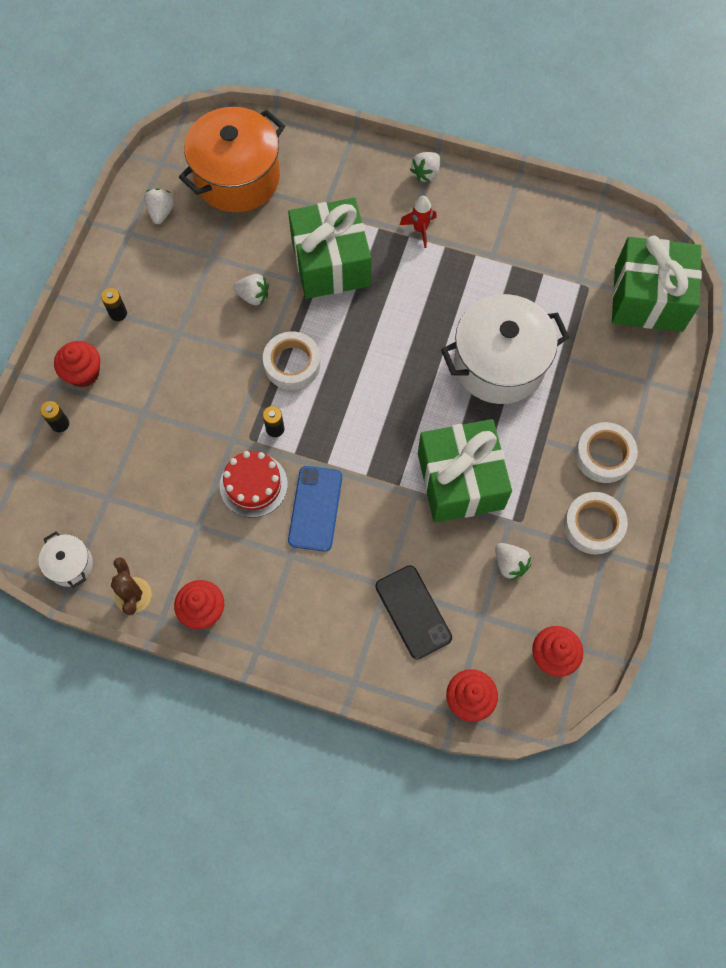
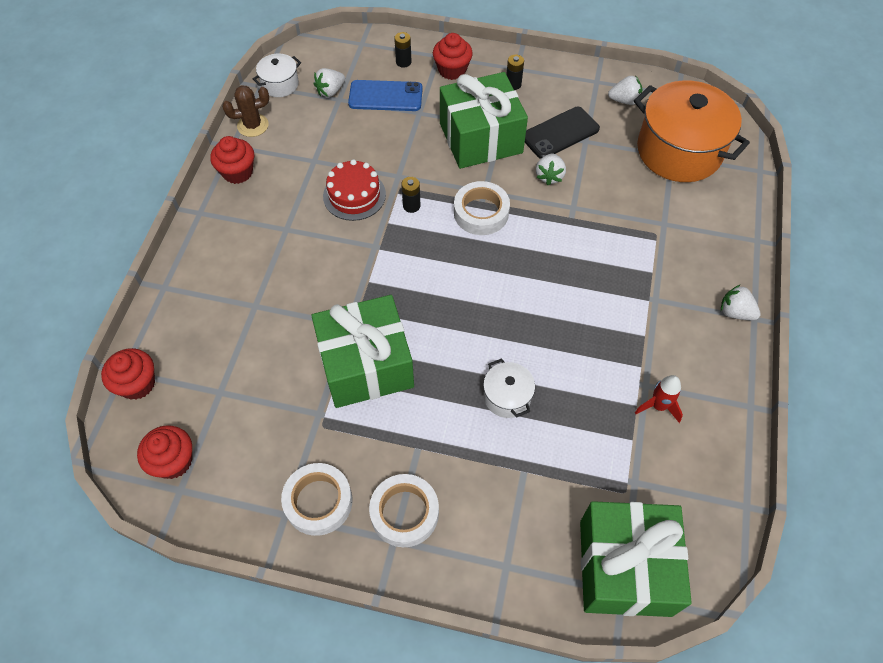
camera: 85 degrees right, 10 degrees down
green gift [288,198,371,299] -> green gift moved to [440,72,528,169]
blue phone [288,466,342,552] -> blue phone moved to [348,80,423,111]
black phone [375,565,452,659] -> black phone moved to [525,107,600,159]
red rocket [400,196,437,248] -> red rocket moved to [635,375,683,423]
white pot [441,294,570,404] -> white pot [483,358,535,418], size x0.46
white strawberry [495,543,531,581] -> white strawberry moved to [314,68,345,97]

